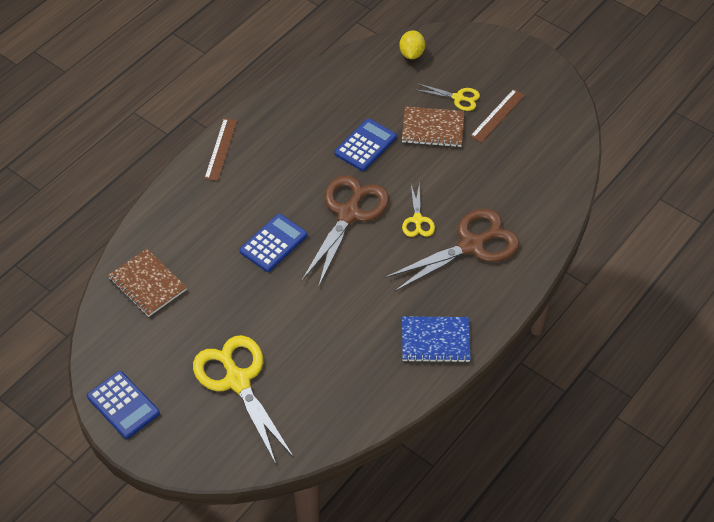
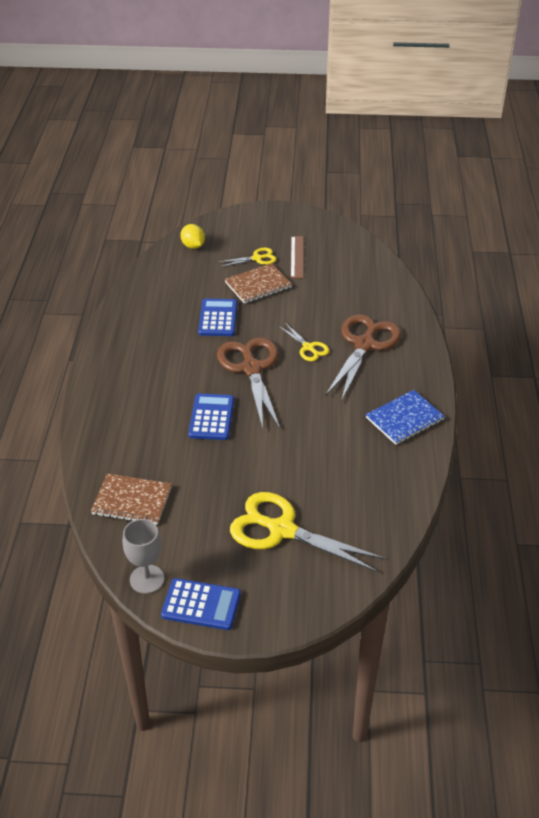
camera: 35 degrees left, 10 degrees down
brown ruler [204,118,237,181] -> none
none -> grey goblet [123,519,165,594]

